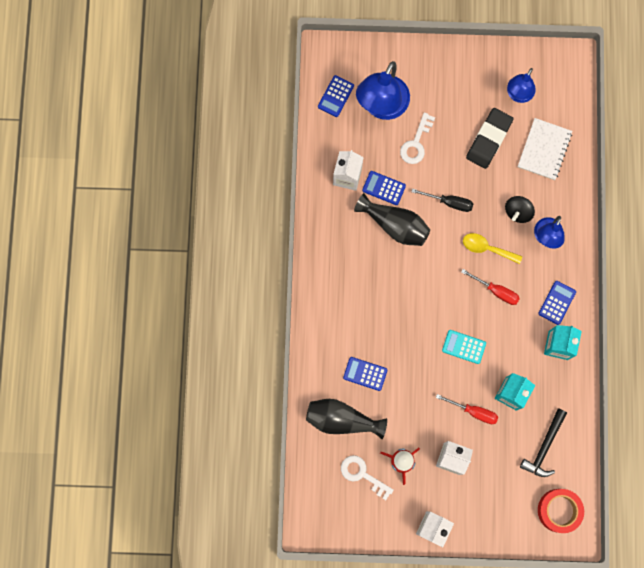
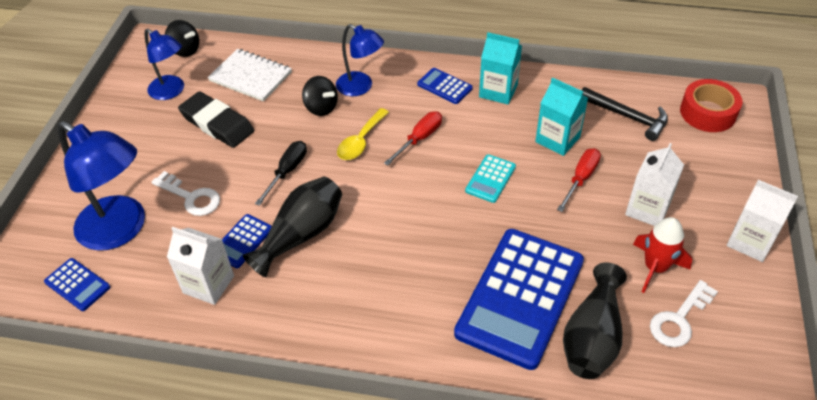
camera: 80 degrees left, 30 degrees down
blue calculator [343,357,387,391] -> blue calculator [454,229,584,370], size x2.31
none -> black spinning top [165,20,199,57]

